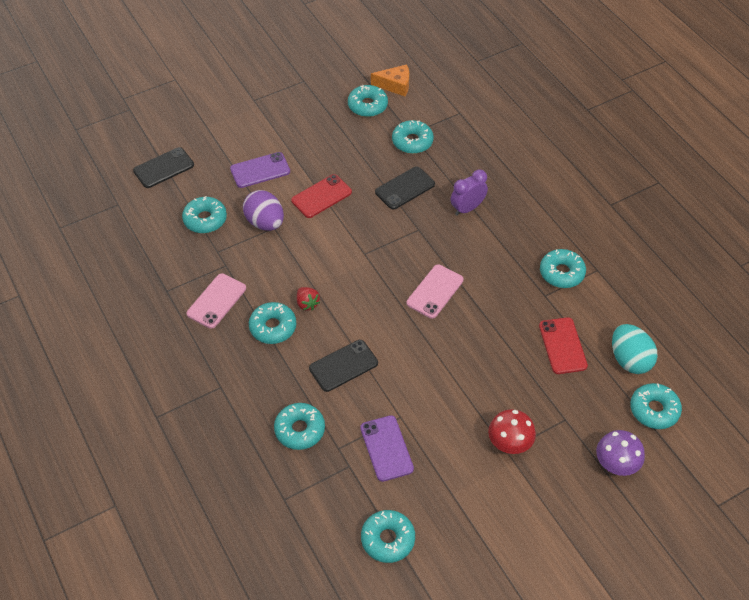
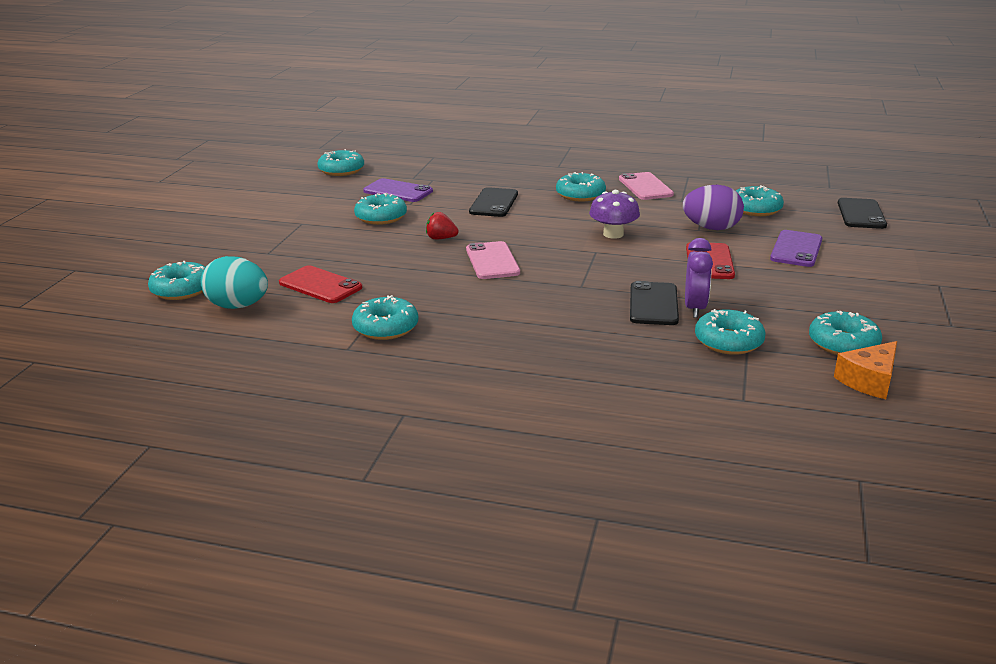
camera: 135 degrees right, 25 degrees down
turquoise donut [274,403,325,450] -> turquoise donut moved to [354,193,407,225]
red strawberry [297,287,320,310] -> red strawberry moved to [426,212,459,239]
purple clock [451,170,488,216] -> purple clock moved to [685,238,713,318]
red mushroom [488,409,536,454] -> none
purple mushroom [596,430,645,476] -> purple mushroom moved to [589,190,640,239]

